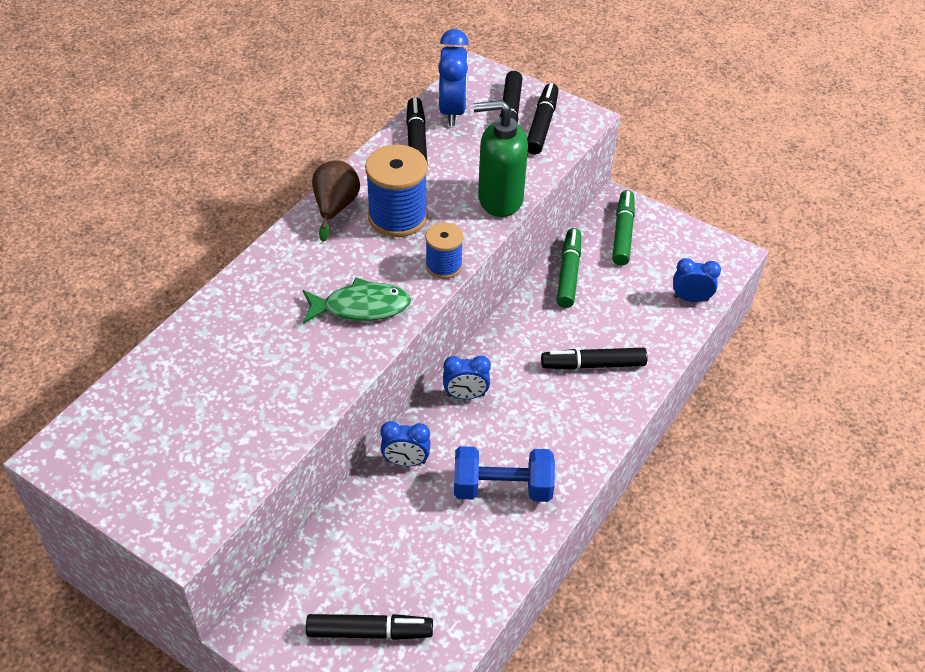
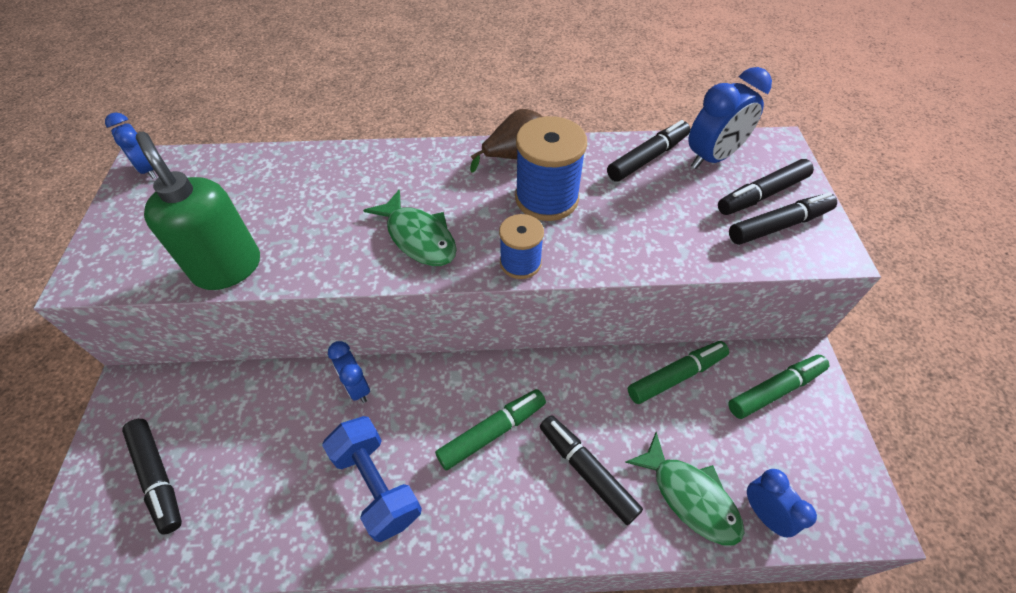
camera: 55 degrees right, 5 degrees up
blue clock [443,356,491,399] -> blue clock moved to [105,112,157,179]
green soap dispenser [473,100,528,217] -> green soap dispenser moved to [136,132,260,290]
none -> green marker [435,389,546,470]
none -> green fish [625,432,745,546]

